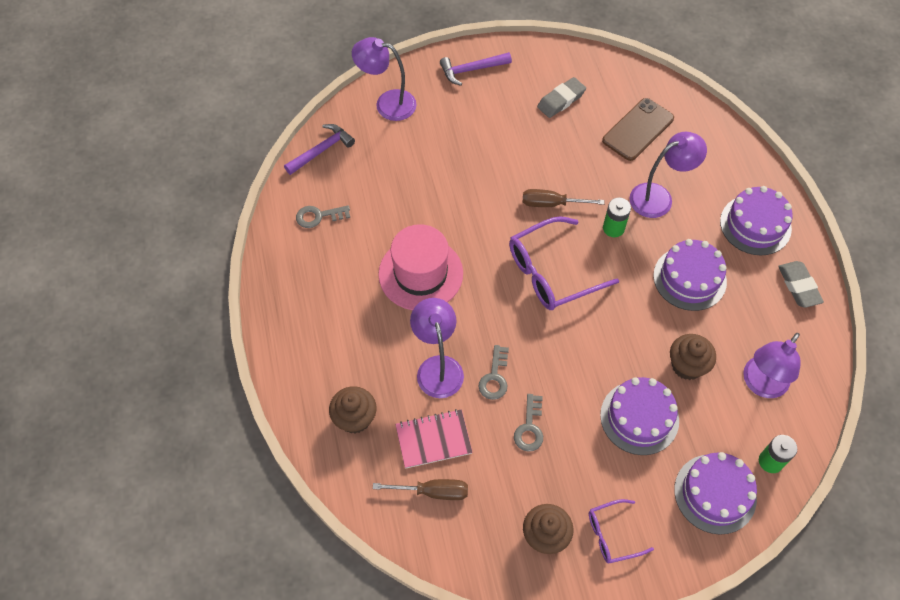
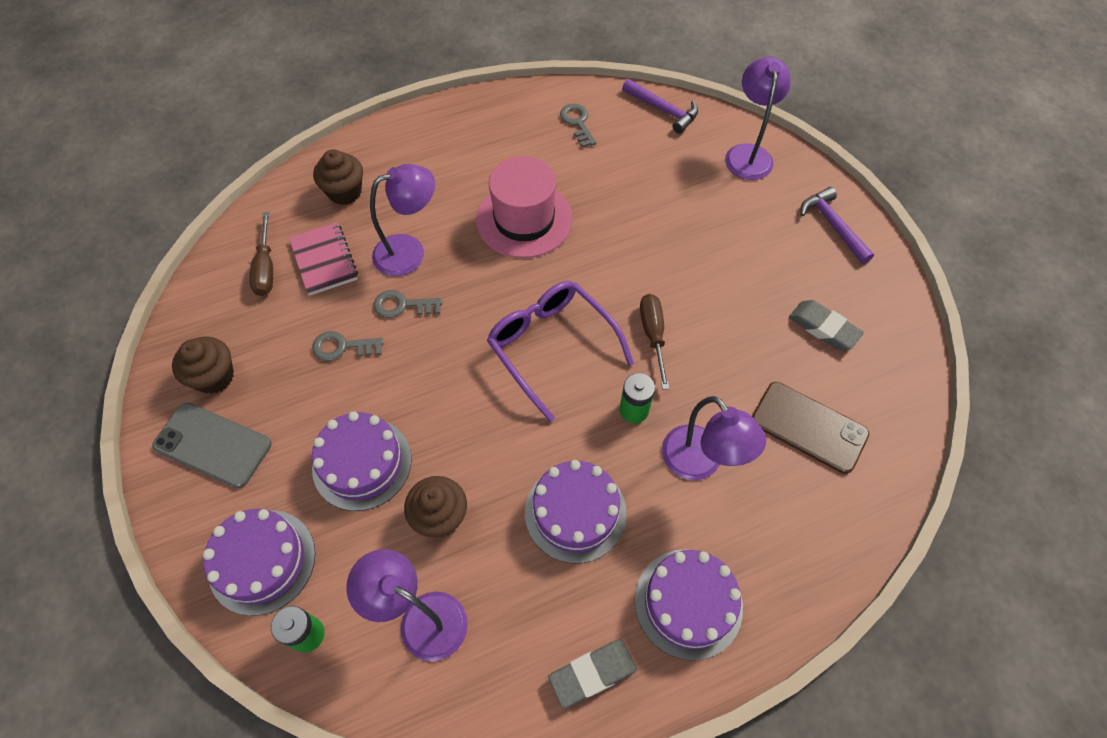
camera: 80 degrees right, 0 degrees up
purple glasses [589,499,654,563] -> grey phone [152,403,271,488]

